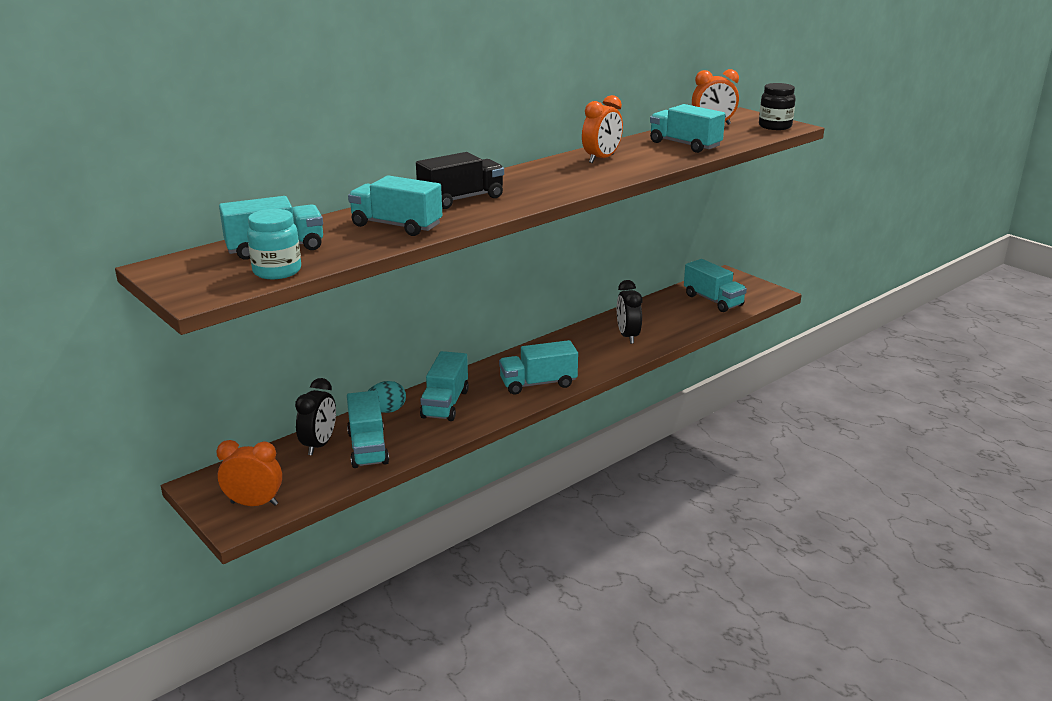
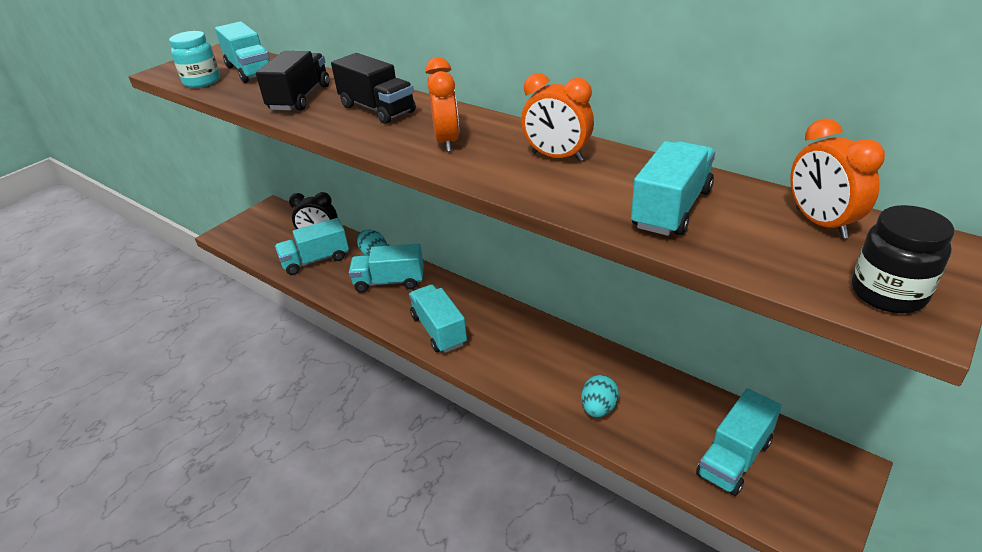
camera: 80 degrees right, 10 degrees up
orange clock [216,440,282,506] -> orange clock moved to [425,57,459,152]
turquoise truck [348,175,442,236] -> black truck [256,51,330,111]
black clock [617,280,642,344] -> none
none -> turquoise egg [581,374,619,417]

